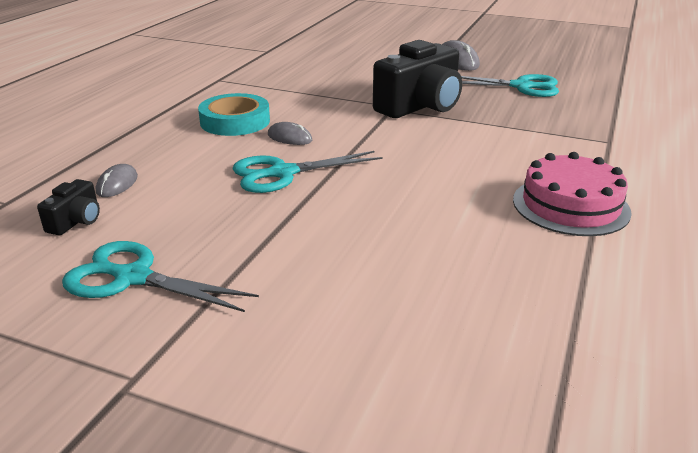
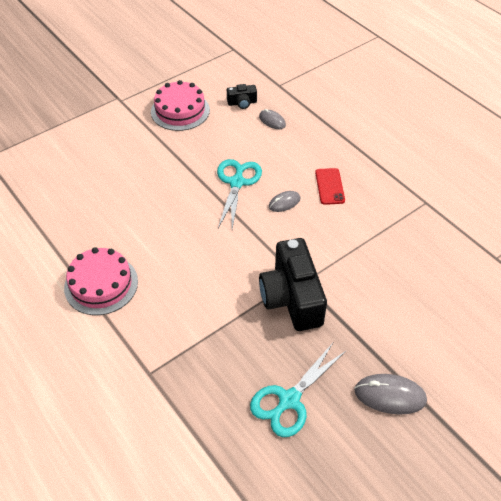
camera: 120 degrees right, 20 degrees up
black camera [37,179,100,236] -> black camera turned 60 degrees counterclockwise [227,84,257,109]
turquoise scissors [62,241,259,312] -> pink cake [151,80,210,131]
turquoise tape [198,93,270,136] -> red phone [315,168,345,205]

